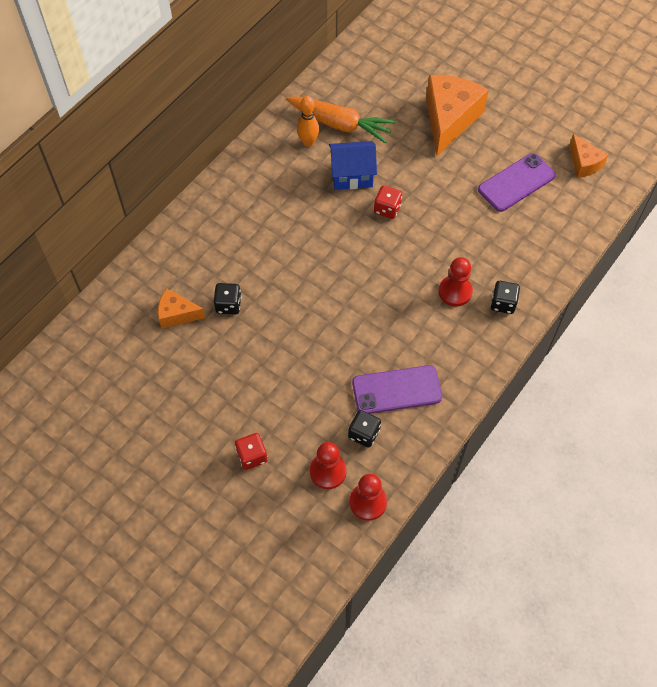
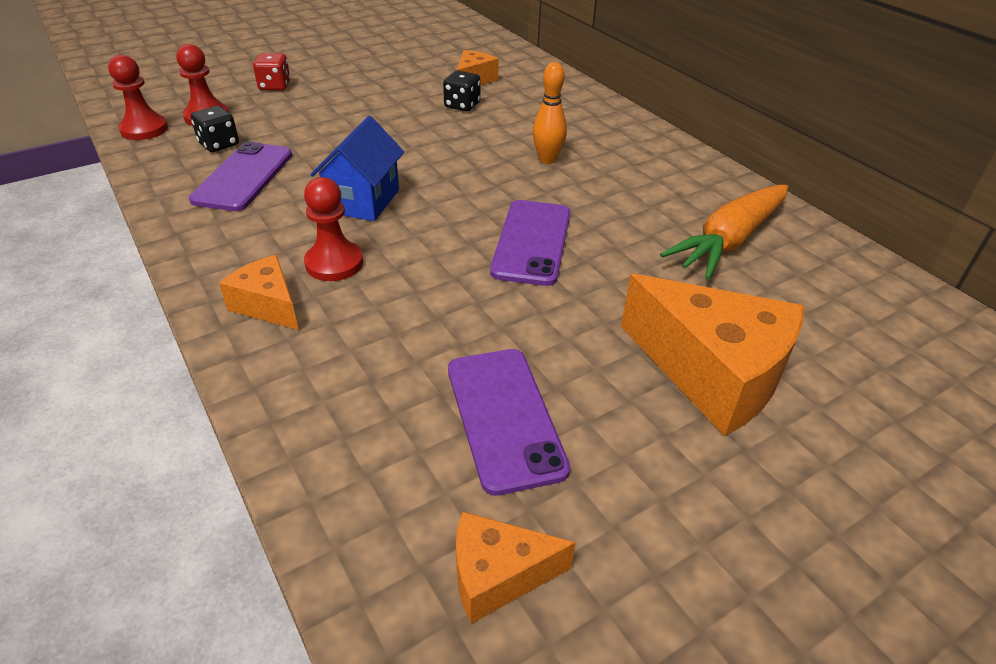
camera: 110 degrees right, 20 degrees down
orange bowling pin [297,96,319,147] -> orange bowling pin moved to [533,62,567,164]
blue house [329,141,377,190] -> blue house moved to [310,116,404,221]
red dice [374,185,402,219] -> purple phone [490,200,570,286]
black dice [491,281,520,314] -> orange cheese [219,255,299,330]

